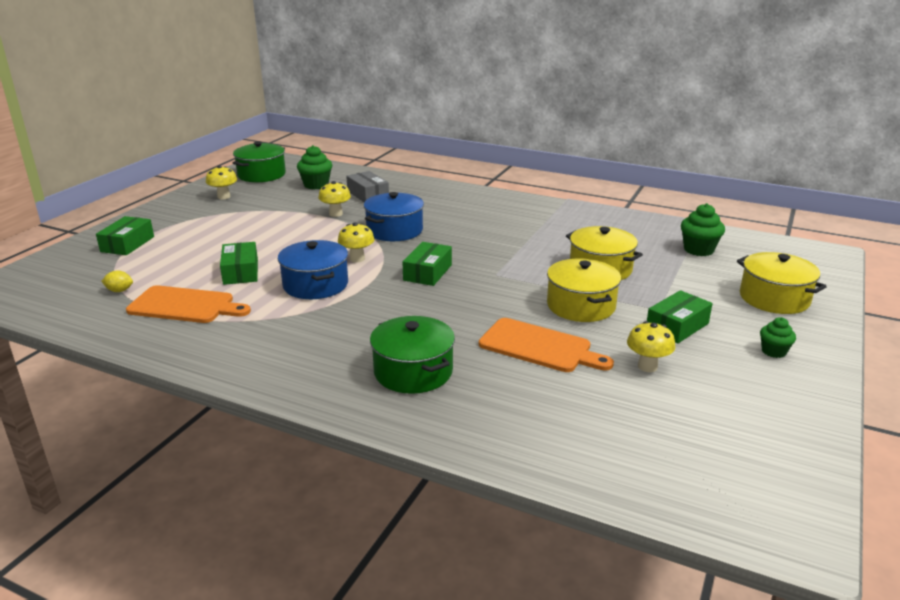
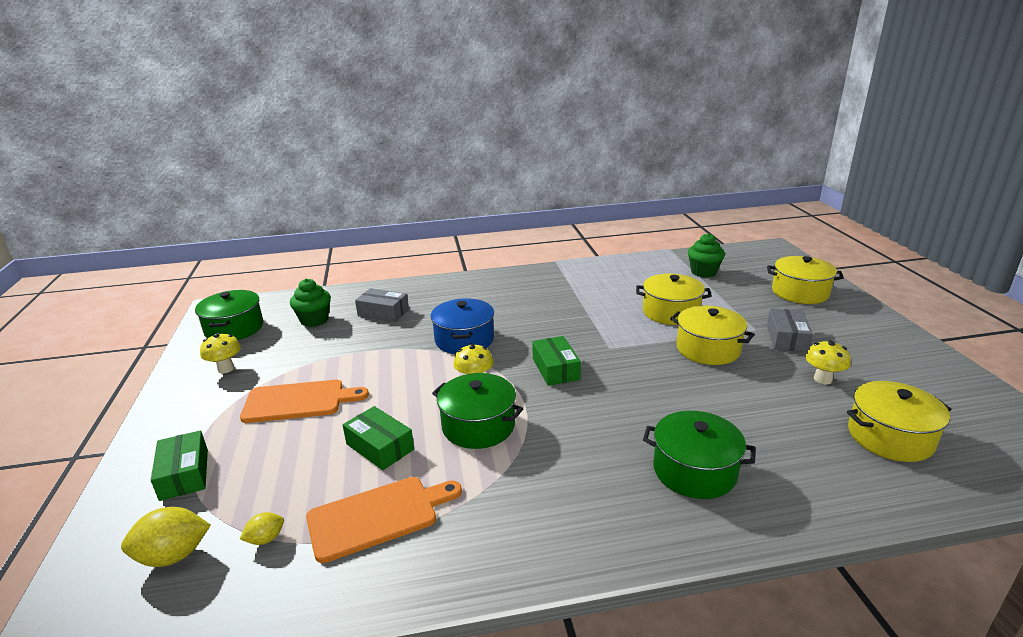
camera: 35 degrees left, 0 degrees up
blue pot [278,240,348,299] -> green pot [432,373,523,449]
yellow mushroom [318,181,351,217] -> none
orange cutting board [479,318,614,372] -> orange cutting board moved to [240,380,369,423]
green box [647,290,713,344] -> grey box [767,309,813,352]
green cupcake [760,317,796,358] -> none
none -> yellow lemon [121,507,211,567]
none -> yellow pot [847,381,952,462]

